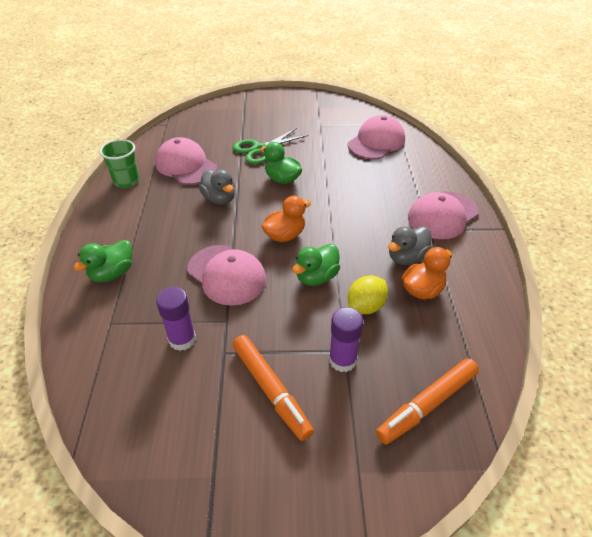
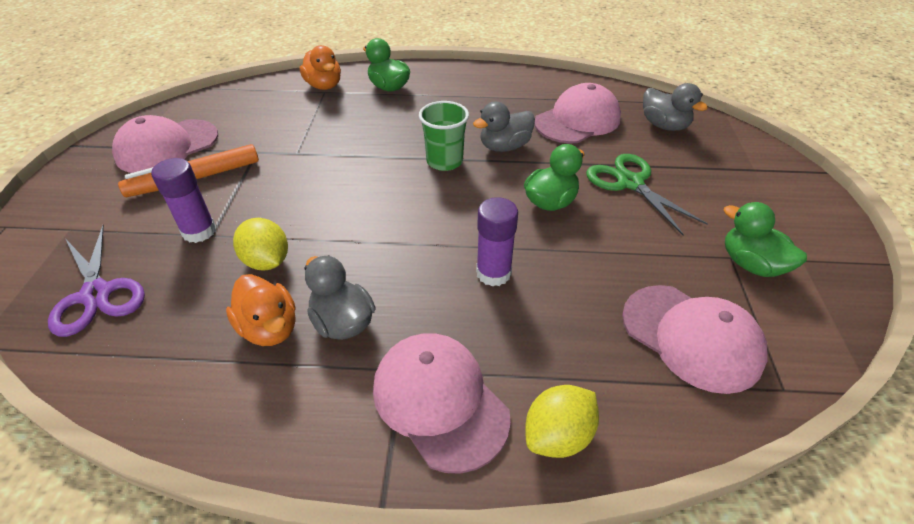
camera: 95 degrees right, 0 degrees up
green cup [100,139,140,188] -> green cup moved to [419,101,469,171]
purple glue stick [156,287,196,351] -> purple glue stick moved to [476,197,518,286]
pink cap [187,245,267,306] -> pink cap moved to [112,115,218,173]
orange duck [261,196,311,242] -> orange duck moved to [300,45,341,90]
green duck [292,244,340,286] -> green duck moved to [724,202,807,277]
orange marker [376,358,479,444] -> purple scissors [48,225,145,337]
none -> yellow lemon [525,385,599,458]
none -> grey duck [643,83,708,131]

